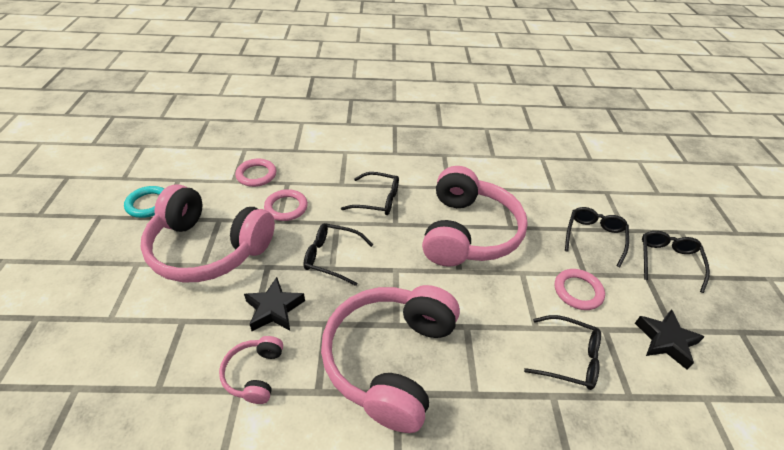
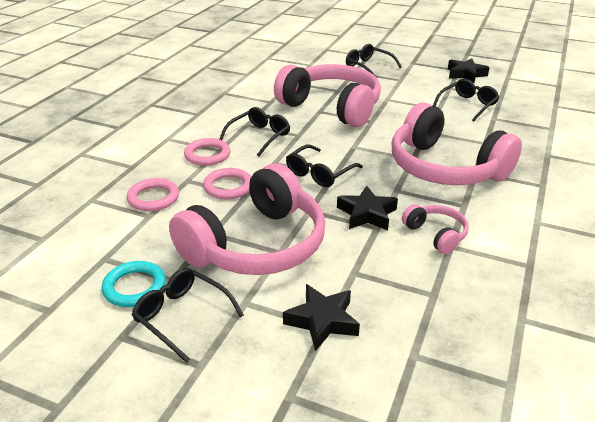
camera: 65 degrees left, 10 degrees down
pink headphones [219,336,283,404] -> pink headphones turned 150 degrees counterclockwise [402,204,469,254]
pink ring [555,269,605,310] -> pink ring moved to [184,138,230,166]
black glasses [642,231,710,293] -> black glasses moved to [132,268,244,363]
none -> black star [283,284,360,351]

